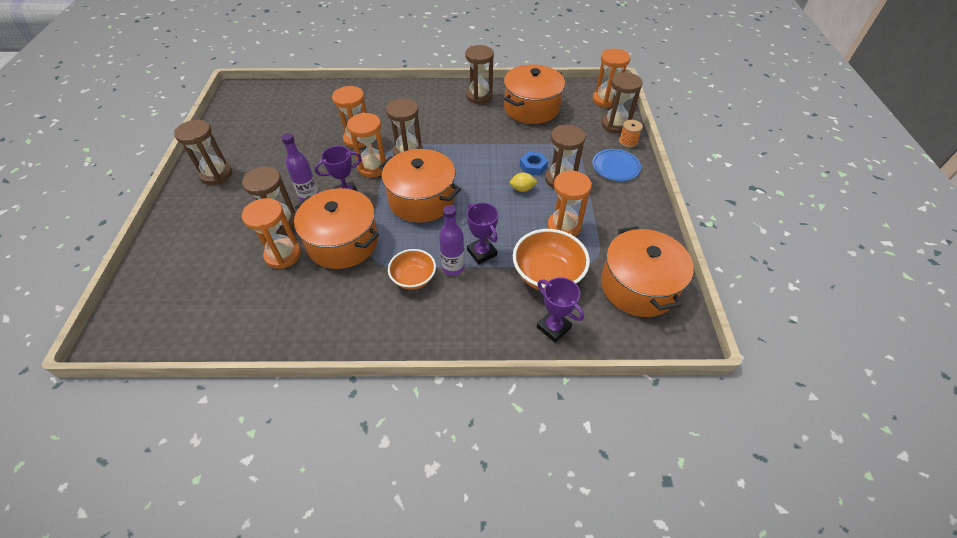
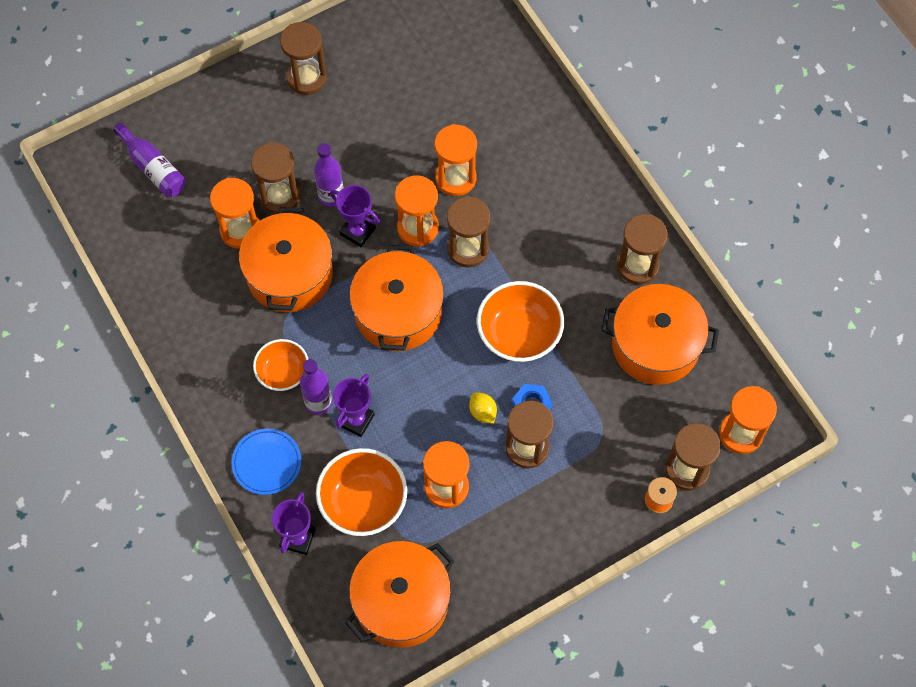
camera: 60 degrees right, 15 degrees up
blue plate [592,149,641,181] -> blue plate moved to [232,428,301,495]
none -> purple bottle [113,123,186,197]
none -> orange bowl [477,281,564,362]

